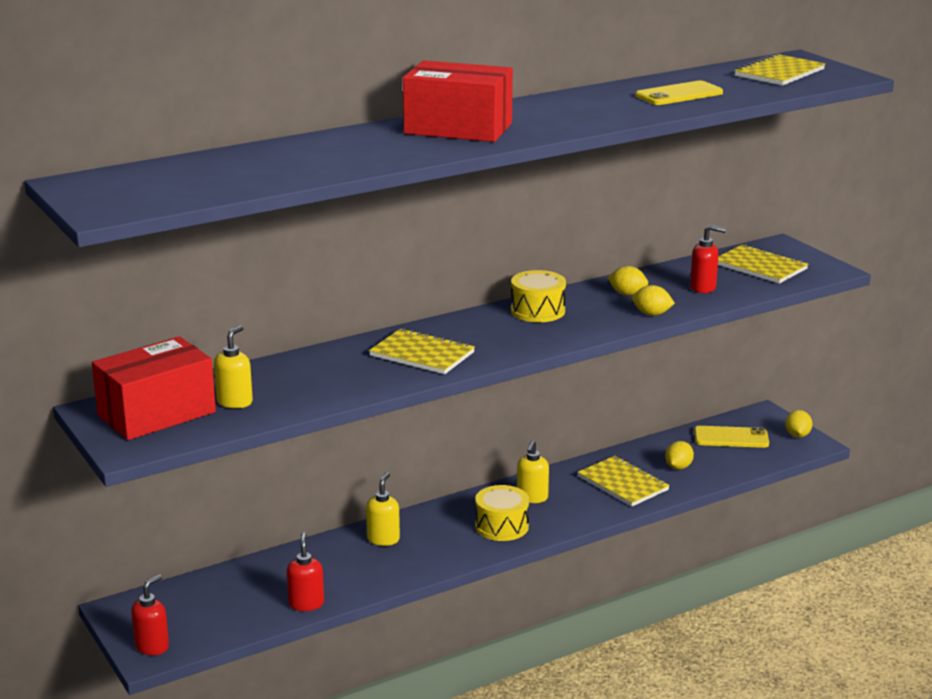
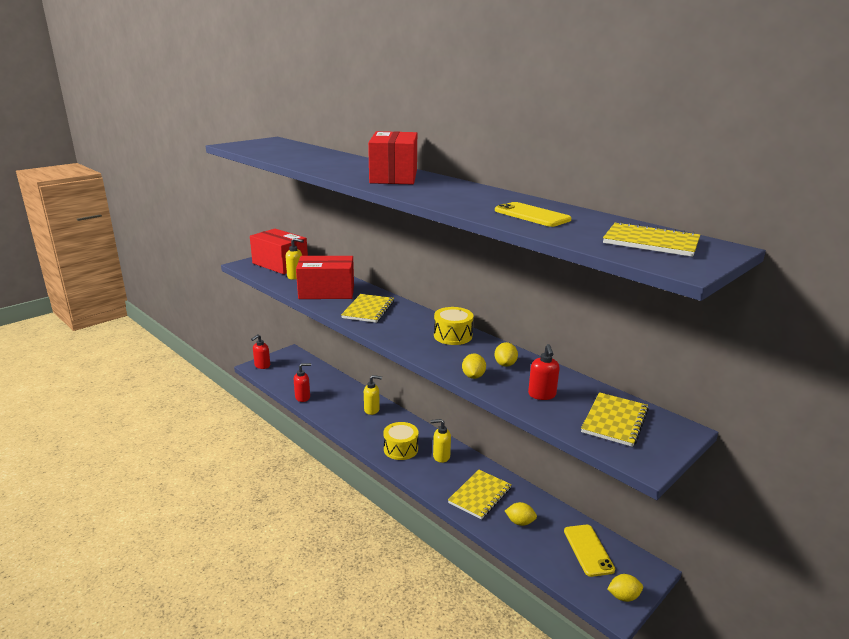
camera: 75 degrees right, 0 degrees up
red soap dispenser [131,574,169,655] -> red soap dispenser turned 105 degrees clockwise [251,334,270,369]
none -> red box [296,256,354,299]

